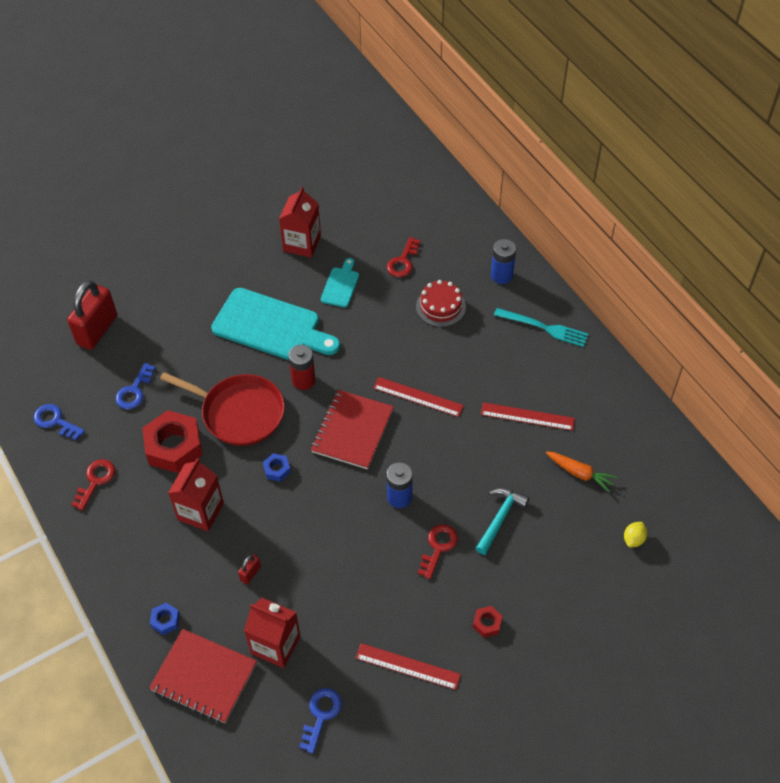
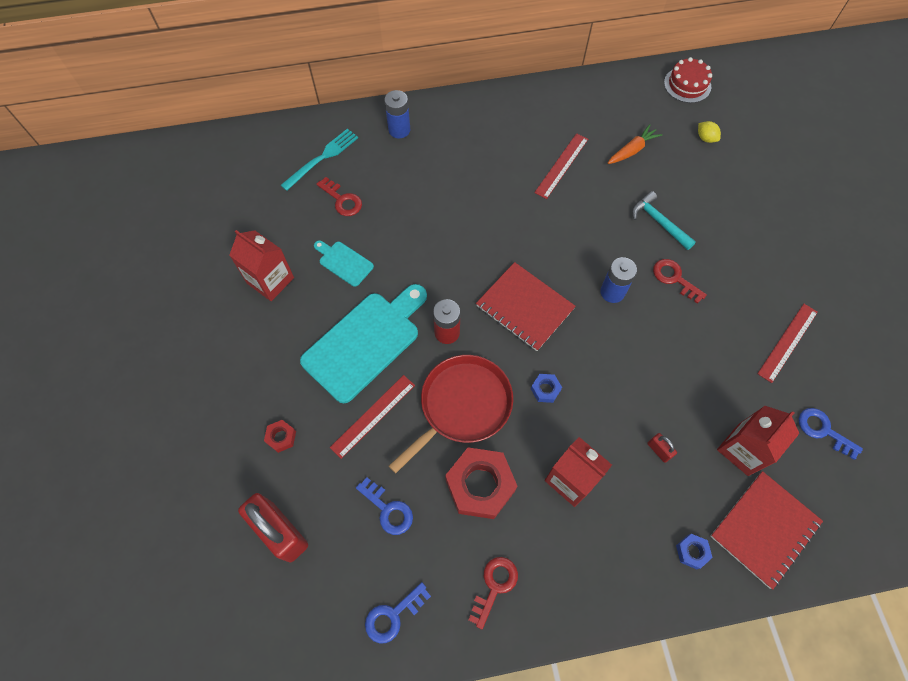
camera: 70 degrees left, 10 degrees up
red key [71,459,115,511] -> red key turned 75 degrees clockwise [468,557,518,629]
red ruler [373,377,464,417] -> red ruler moved to [330,375,415,459]
red cake [416,280,466,327] -> red cake moved to [664,57,712,103]
red nut [473,606,502,638] -> red nut moved to [264,420,296,453]
turquoise fork [494,308,588,347] -> turquoise fork moved to [281,129,358,191]

